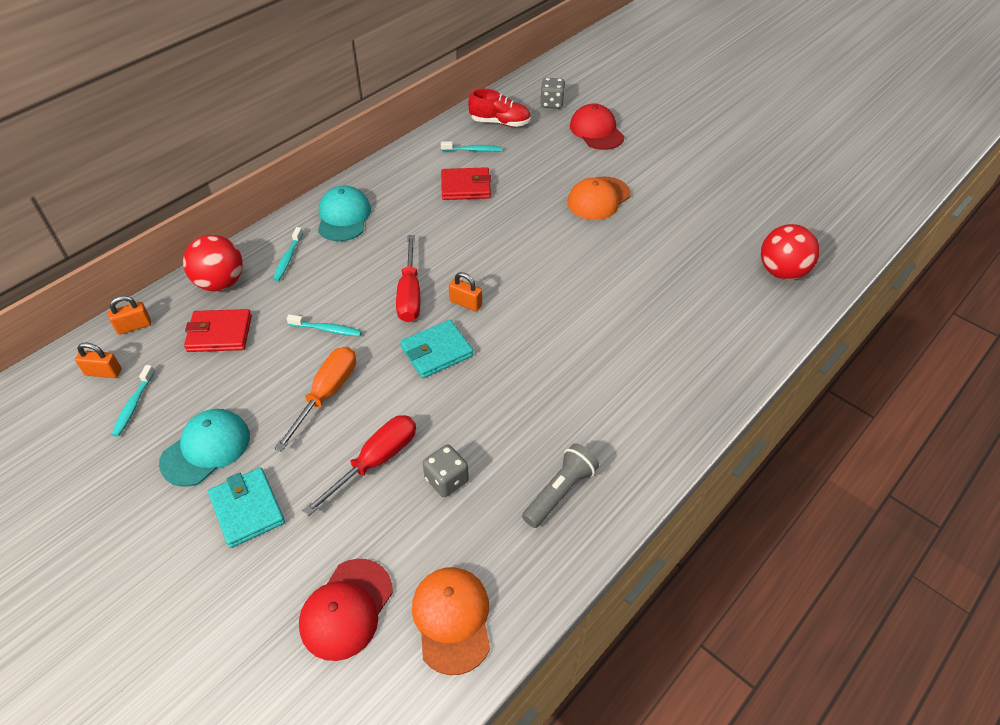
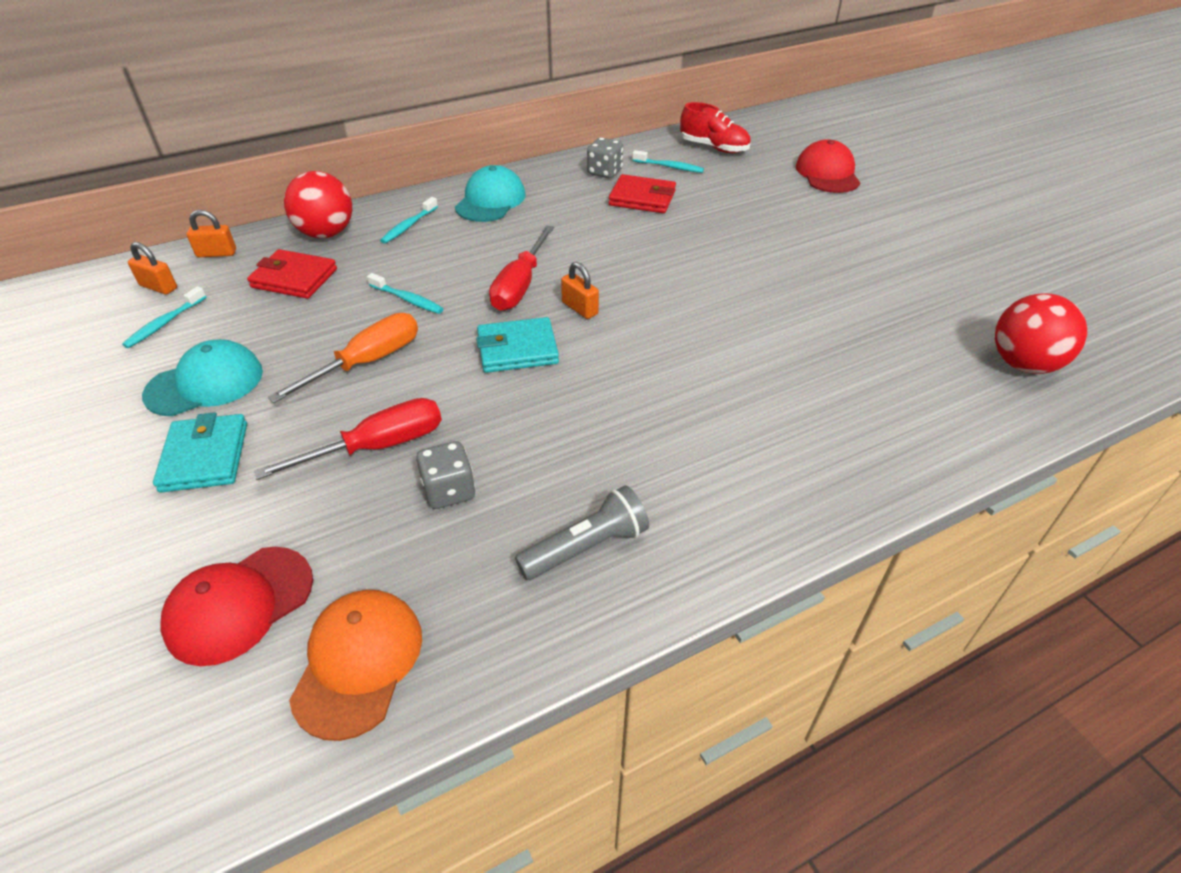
camera: 20 degrees right, 5 degrees down
grey dice [540,78,565,109] -> grey dice moved to [587,137,623,178]
orange cap [567,176,631,220] -> none

